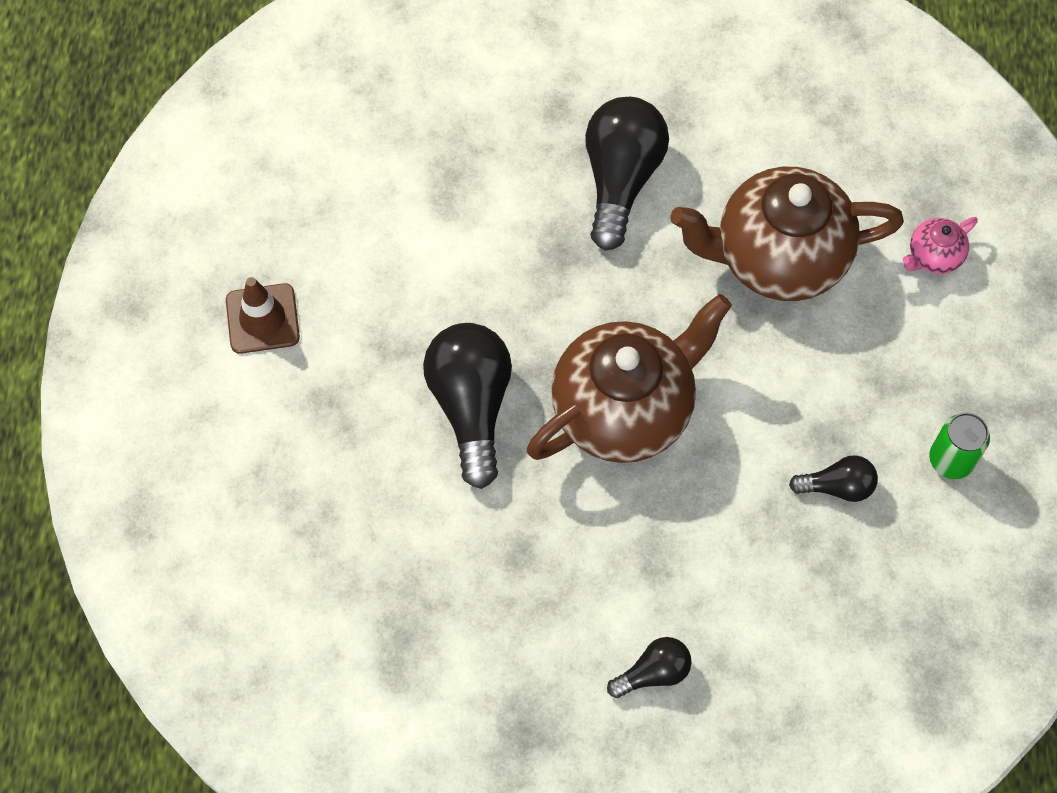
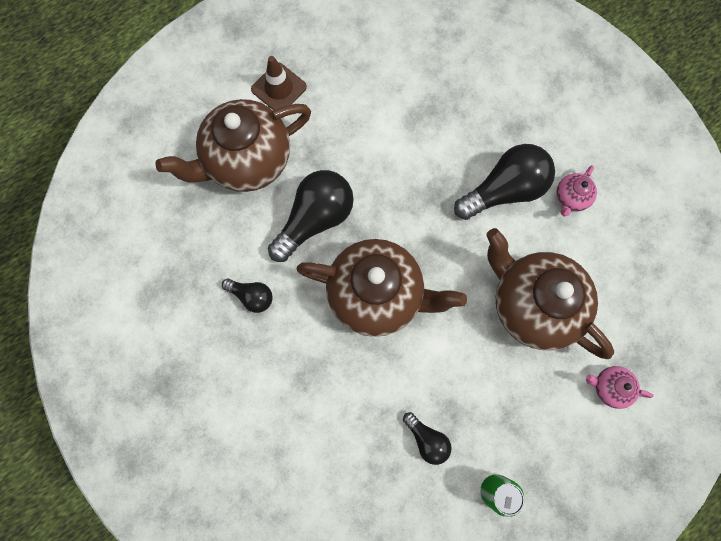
camera: 50 degrees right, 10 degrees up
black light bulb [607,637,691,698] -> black light bulb moved to [222,278,273,313]
none -> brown teapot [155,99,311,192]
none -> pink teapot [556,165,597,217]

